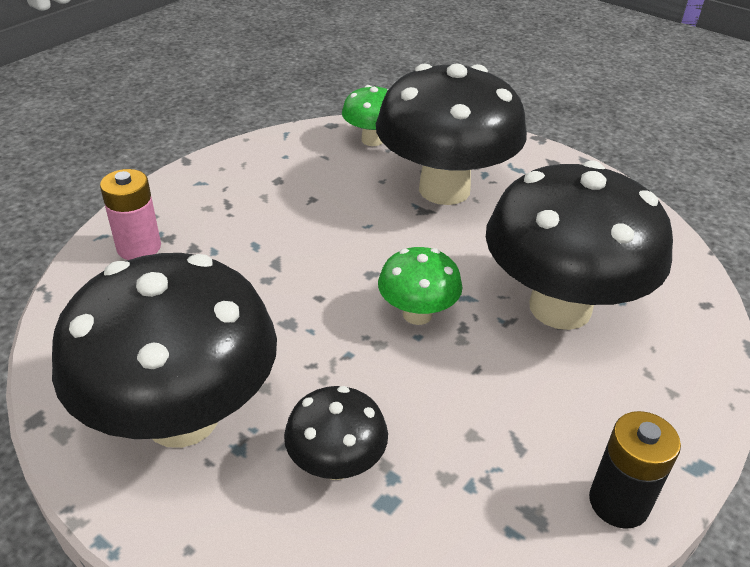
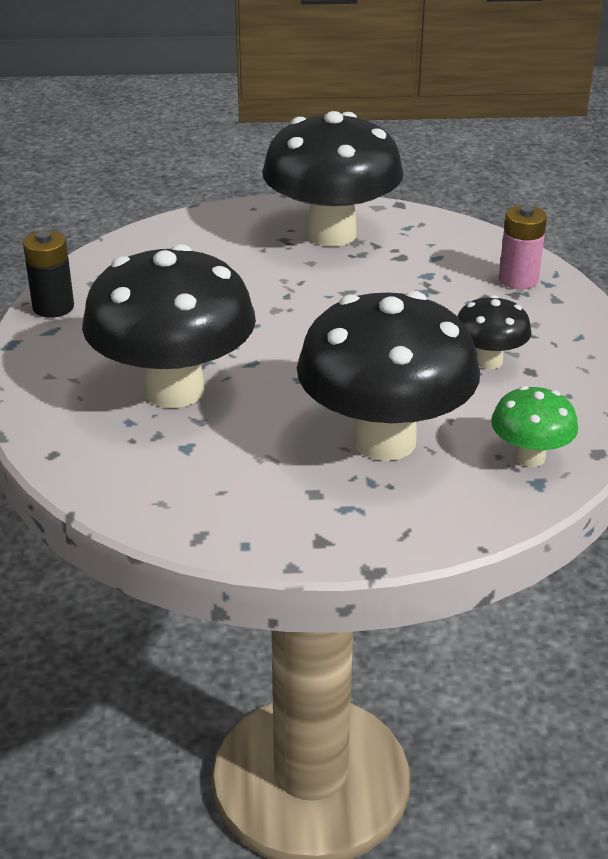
camera: 140 degrees right, 5 degrees down
black mushroom [284,386,388,480] -> black mushroom moved to [457,295,532,369]
green mushroom [378,247,463,325] -> none

